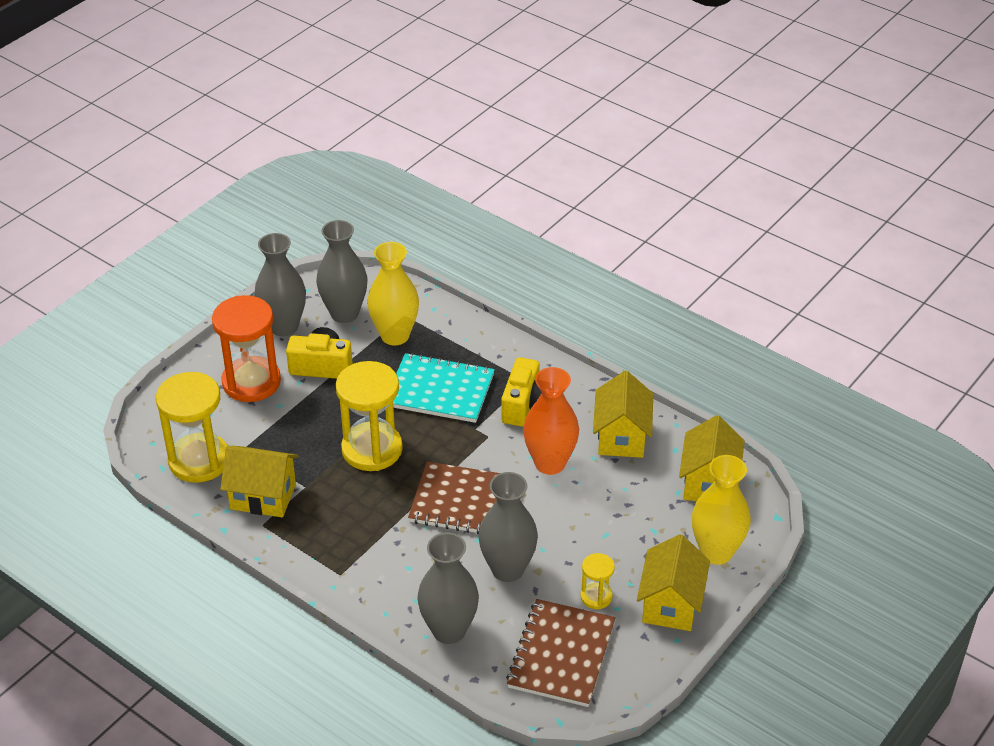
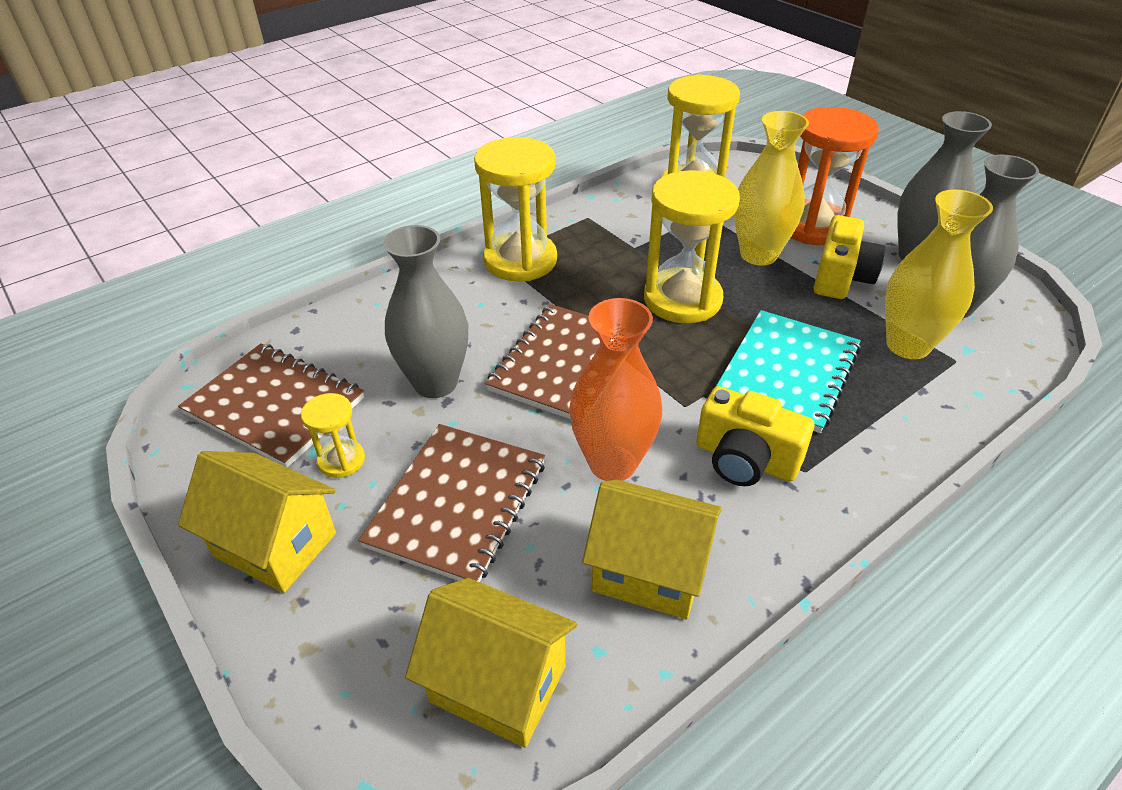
camera: 105 degrees right, 0 degrees up
yellow house [221,446,298,517] -> none
grey vase [417,532,479,644] -> none
yellow vase [692,455,751,565] -> yellow vase moved to [734,111,809,266]
none -> brown notebook [358,424,545,582]
none -> yellow hourglass [474,137,557,282]

